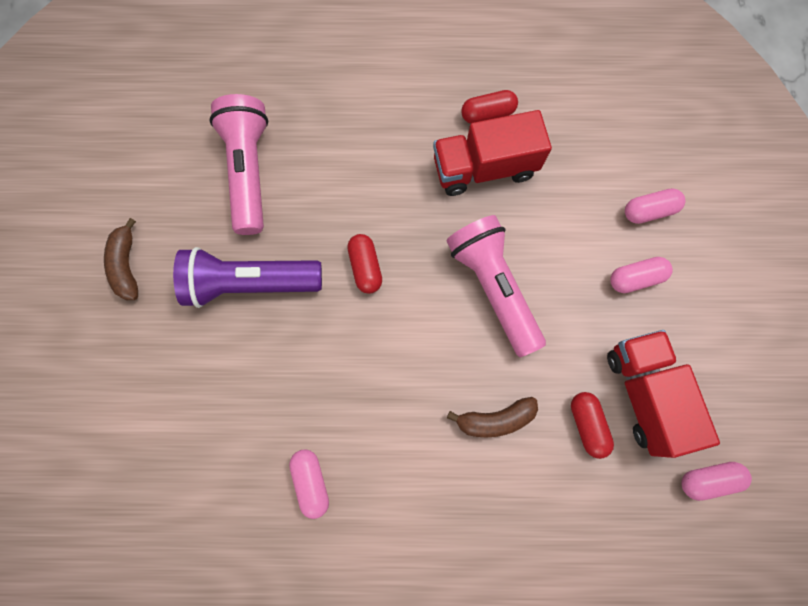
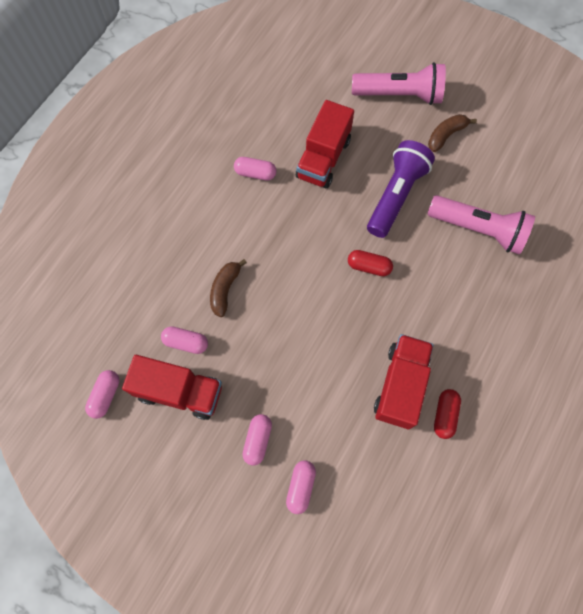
camera: 120 degrees right, 5 degrees down
brown banana [104,218,138,300] -> brown banana turned 60 degrees counterclockwise [428,114,477,152]
pink flashlight [447,215,546,357] -> pink flashlight moved to [352,62,446,105]
red capsule [571,392,614,459] -> pink capsule [161,326,208,354]
none -> red truck [296,100,354,188]

